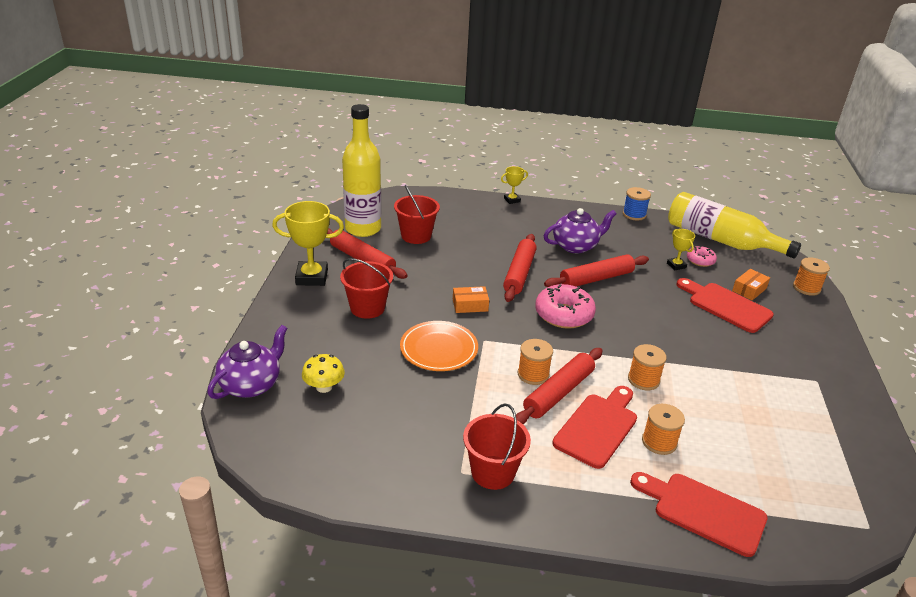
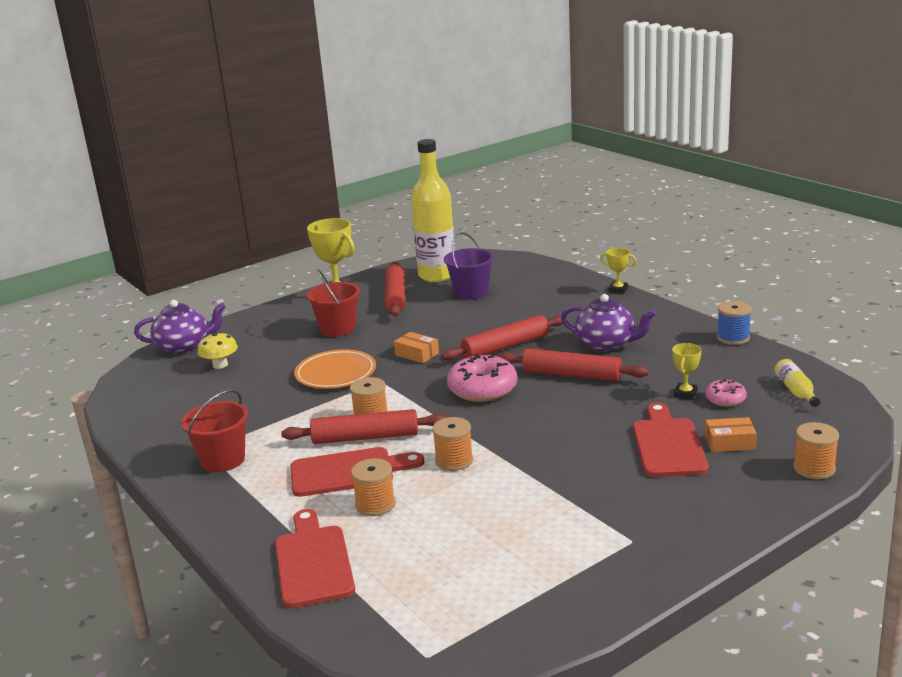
camera: 50 degrees right, 10 degrees down
red bucket [394,185,440,244] -> purple bucket [444,232,494,300]
yellow bottle [668,192,801,259] -> yellow bottle [775,359,820,407], size x0.41

